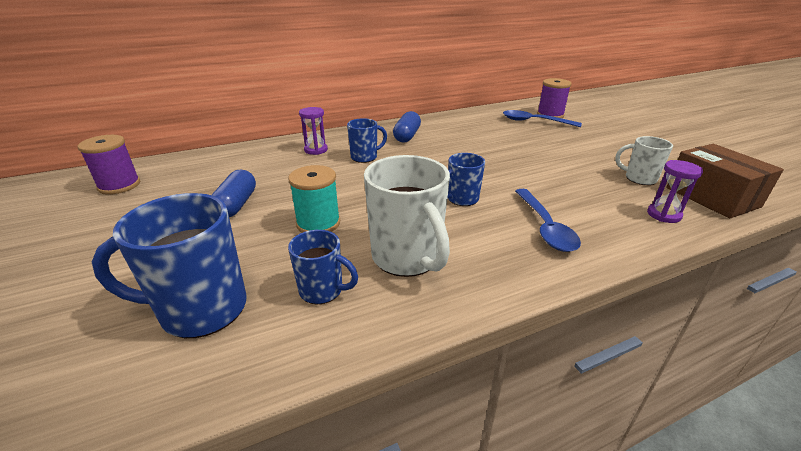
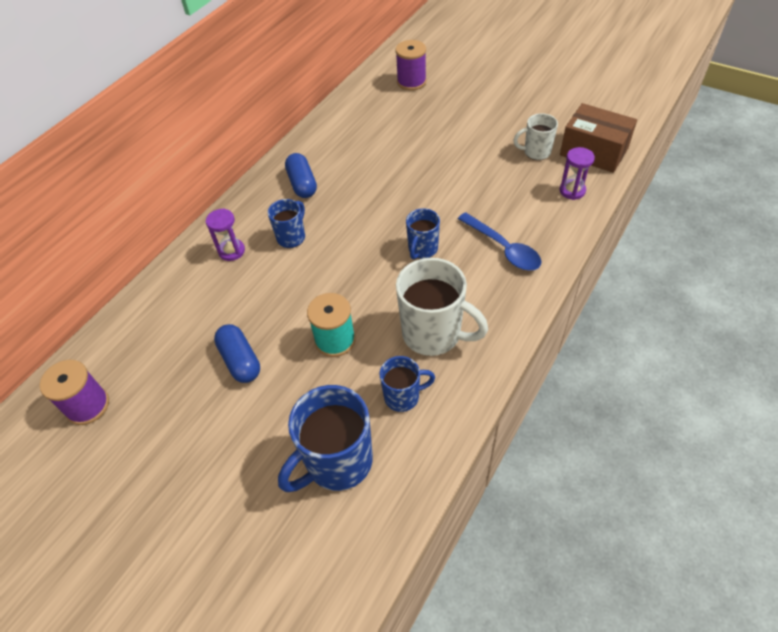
camera: 30 degrees left, 20 degrees up
blue spoon [503,110,582,127] -> none

